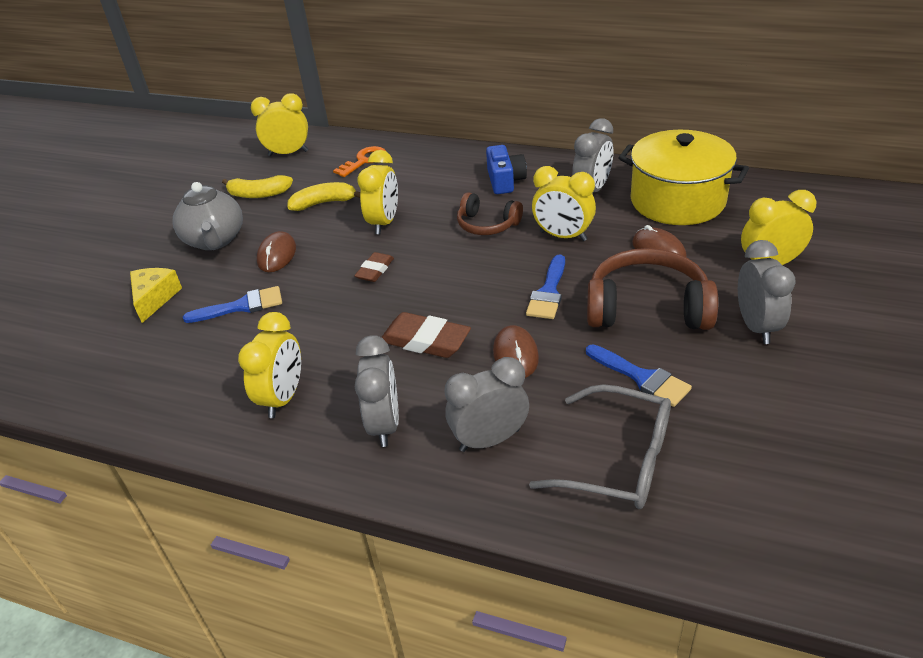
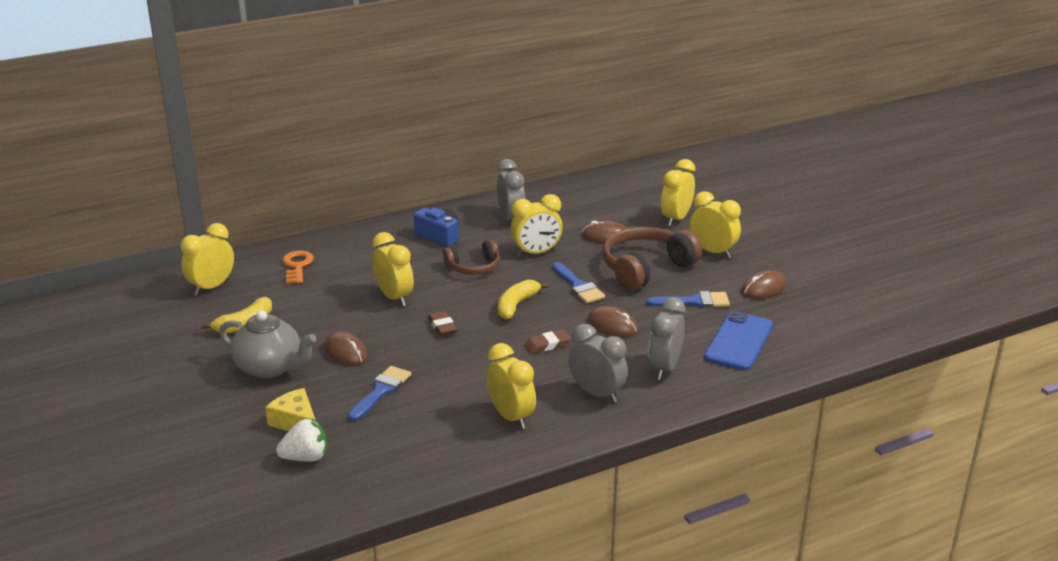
camera: 50 degrees left, 10 degrees down
yellow banana [288,182,360,211] -> yellow banana moved to [498,279,549,319]
brown eraser [381,312,471,358] -> brown eraser [524,330,571,354], size x0.61
grey glasses [529,384,671,509] -> blue phone [704,311,773,371]
yellow pot [618,130,749,225] -> none
grey clock [738,240,796,344] -> yellow clock [690,191,741,258]
none -> white strawberry [276,419,327,462]
none -> brown mouse [741,270,786,299]

